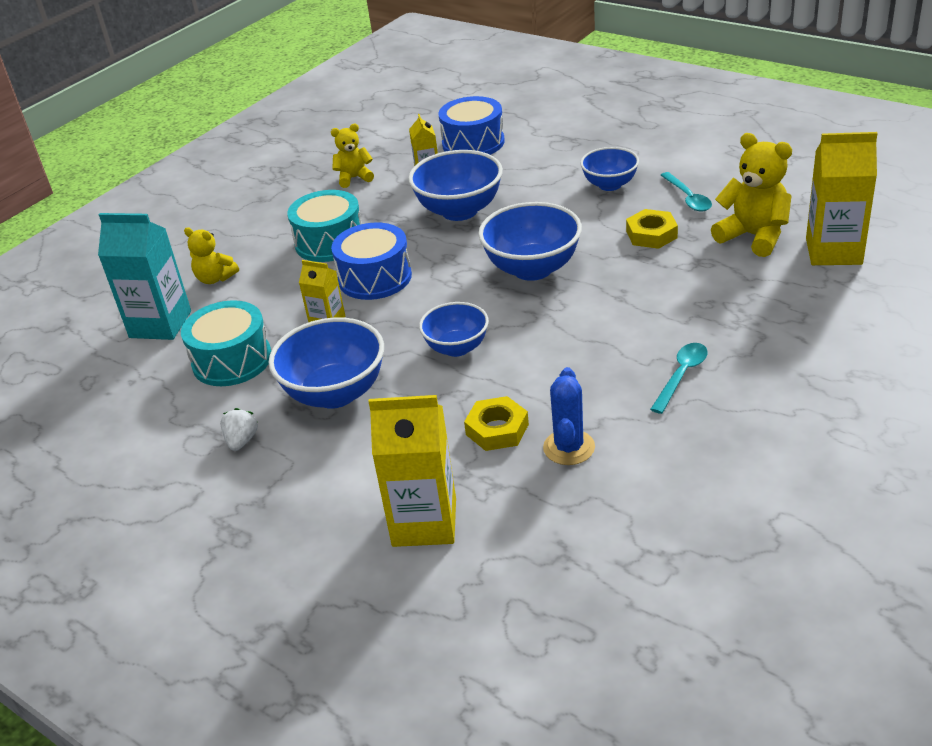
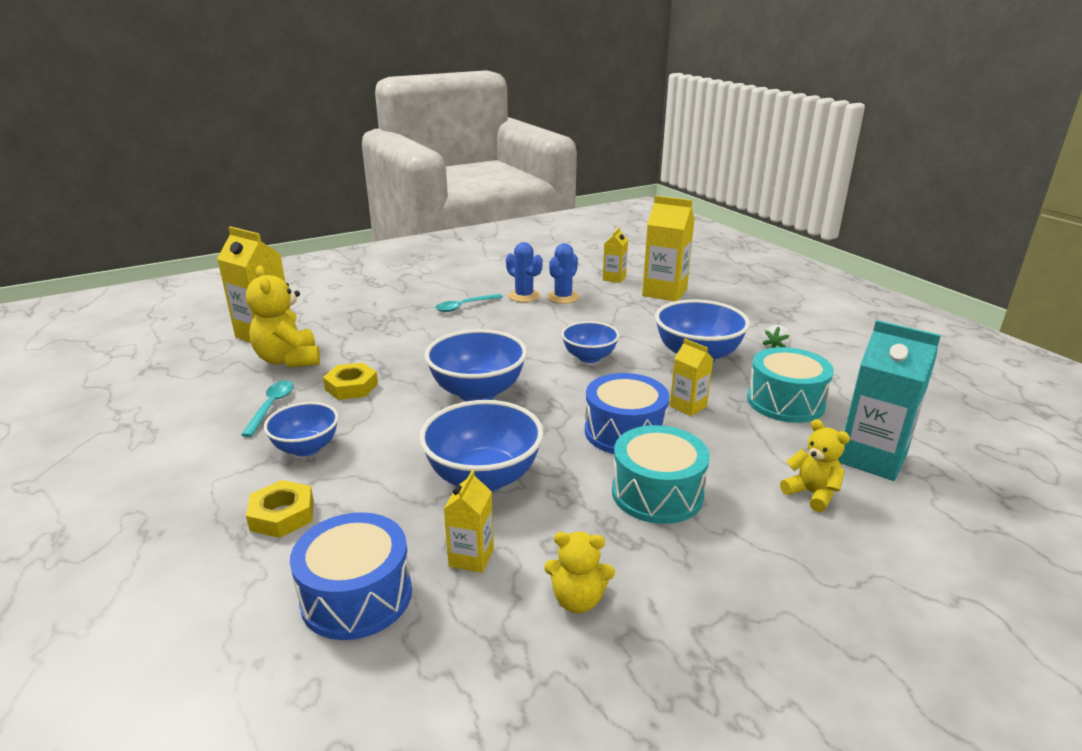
camera: 160 degrees left, 10 degrees down
yellow nut [464,396,529,451] -> yellow nut moved to [246,480,314,538]
none -> blue cactus [506,242,543,302]
none -> yellow carton [603,227,628,283]

